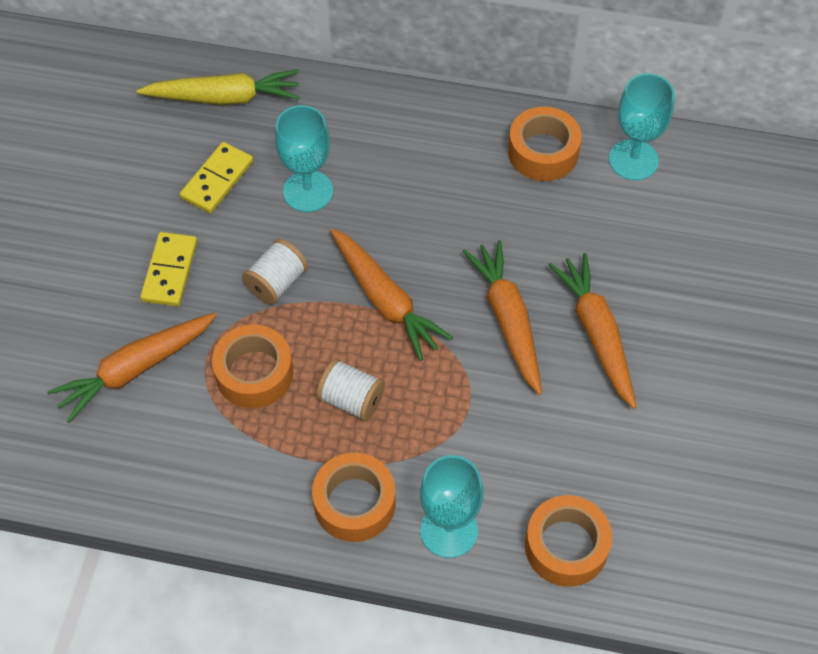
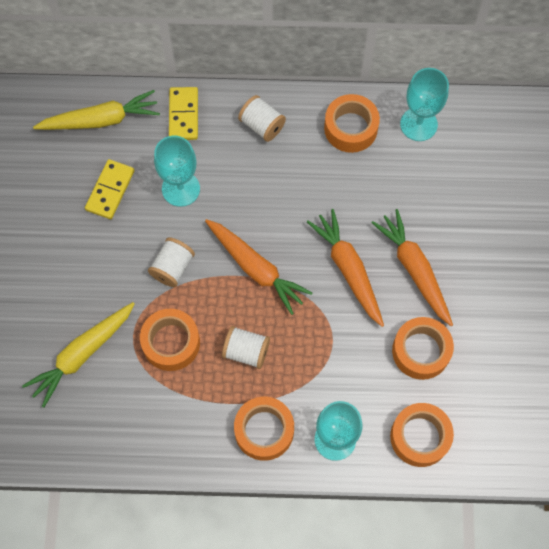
camera: 10 degrees left, 10 degrees up
orange carrot [47,313,217,423] -> yellow carrot [22,302,135,408]
yellow domino [140,232,197,306] -> yellow domino moved to [169,87,198,140]
none -> white spool [238,95,286,142]
none -> orange tape [392,317,454,380]

